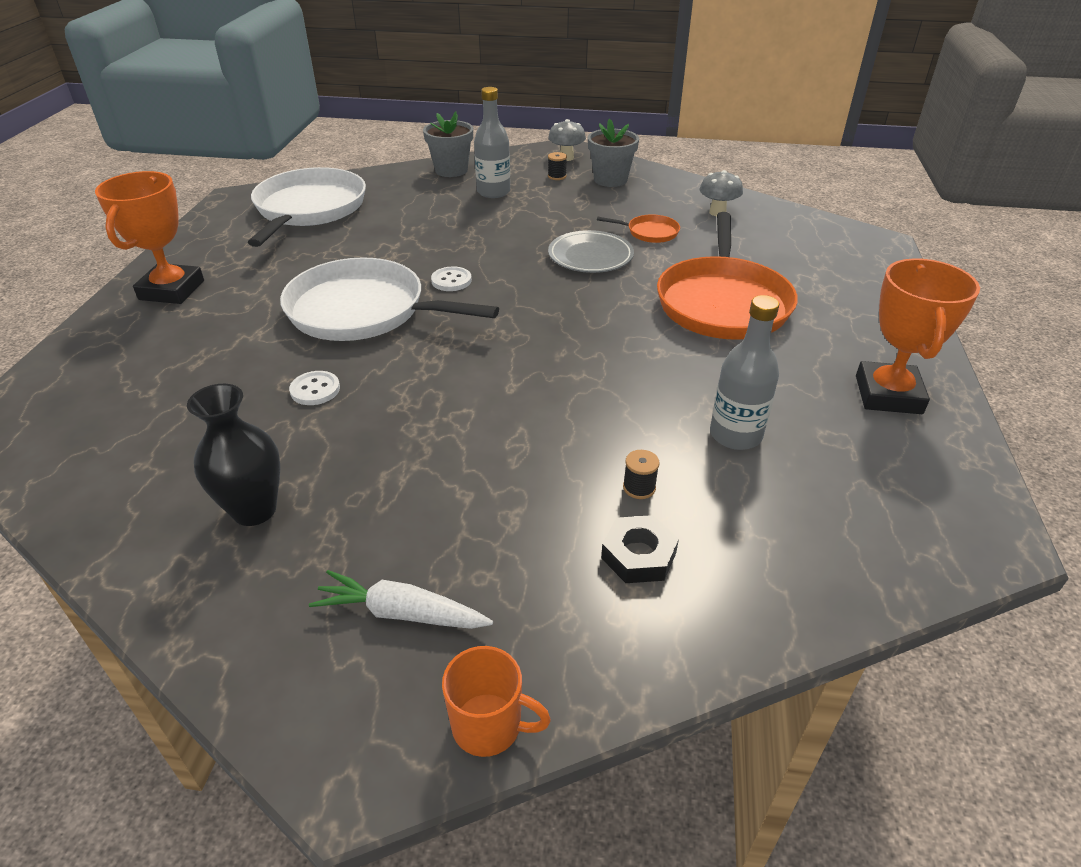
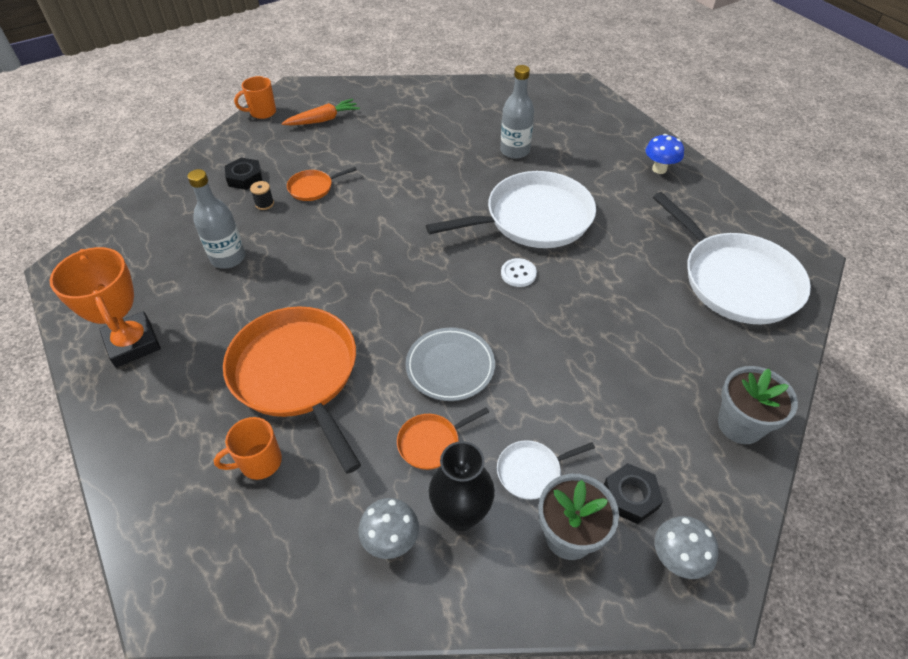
camera: 140 degrees right, 10 degrees up
orange trophy [95,171,204,304] -> blue mushroom [645,134,684,174]
black vase [187,384,281,526] -> black vase moved to [429,441,495,531]
white button [289,371,340,405] -> none
white carrot [309,570,493,629] -> orange carrot [282,99,360,125]
grey bottle [474,87,510,198] -> grey bottle moved to [500,65,534,159]
black spool [548,152,567,180] -> black nut [604,463,663,524]
none -> orange mug [214,417,282,480]
none -> orange pan [287,167,357,201]
none -> white pan [497,440,595,500]

